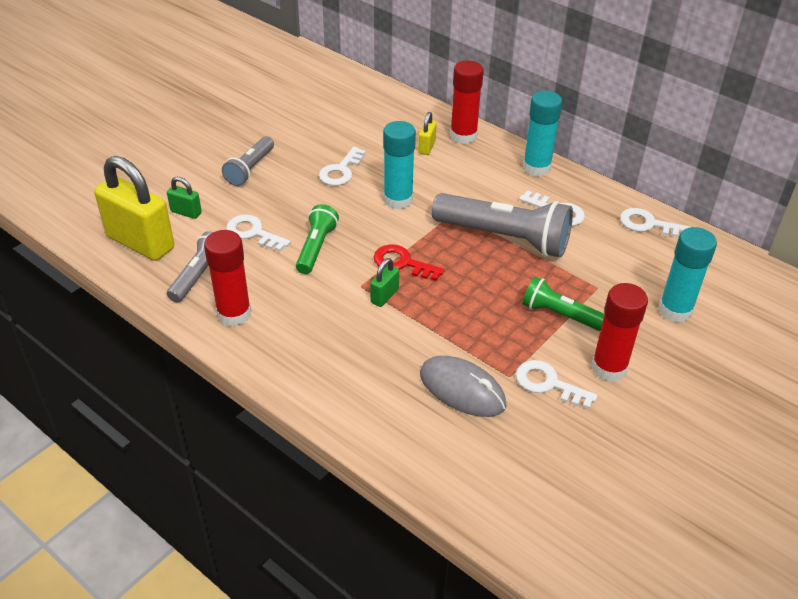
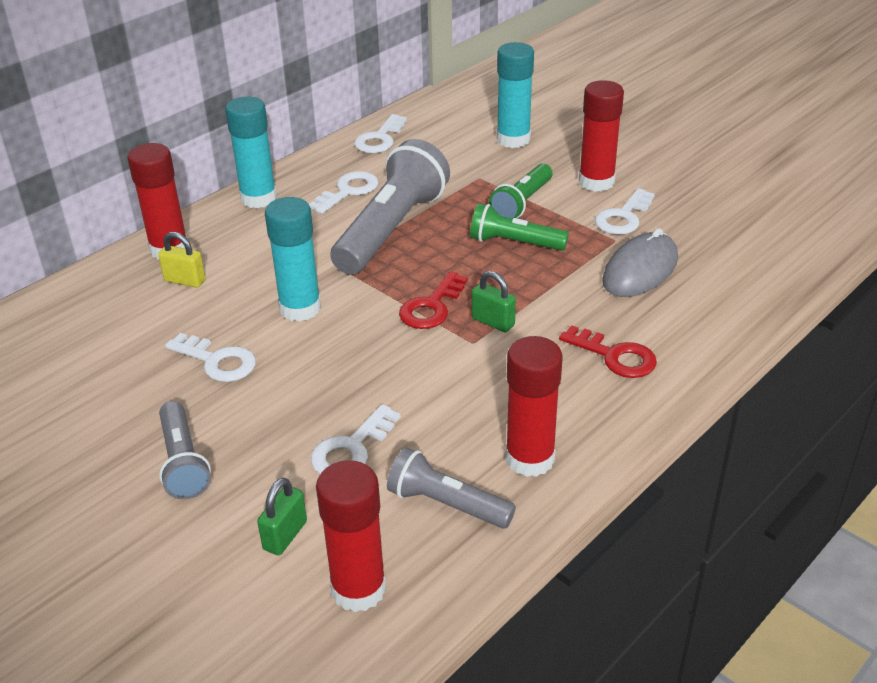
camera: 85 degrees left, 5 degrees down
yellow padlock [94,156,174,261] -> red glue stick [316,460,386,612]
grey flashlight [222,136,274,186] -> grey flashlight turned 45 degrees clockwise [159,401,211,499]
green flashlight [296,204,339,274] -> green flashlight moved to [470,203,569,251]
none -> red key [559,325,657,378]

